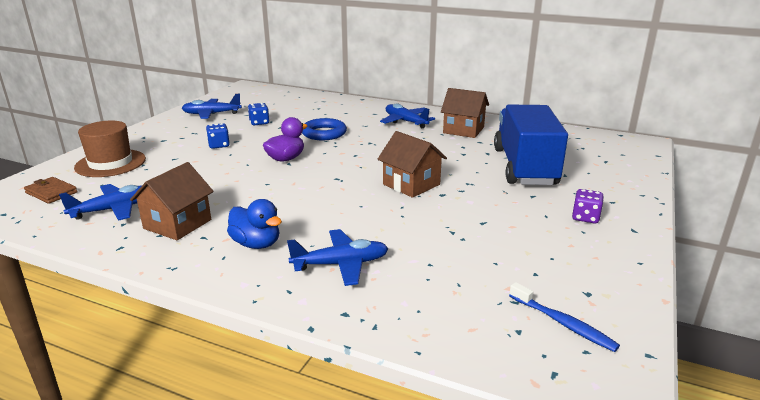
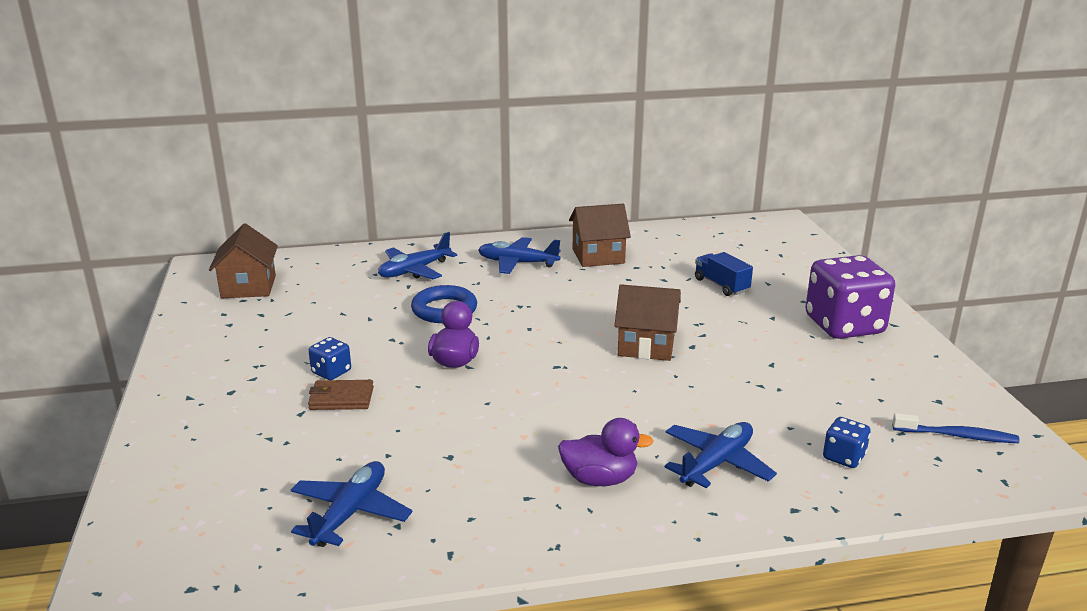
camera: 35 degrees left, 0 degrees up
brown wallet [24,177,78,204] -> brown wallet moved to [308,380,374,410]
brown hat [74,121,146,177] -> none
brown house [130,162,214,240] -> brown house moved to [209,223,278,298]
blue plane [182,94,242,119] -> blue plane moved to [378,232,457,279]
blue duck [227,199,282,249] -> purple duck [558,418,654,486]
blue dice [248,103,269,125] -> blue dice moved to [823,417,871,468]
blue truck [494,105,568,185] -> blue truck [695,252,753,296], size x0.43
purple dice [572,189,604,224] -> purple dice [806,255,895,339], size x2.23

